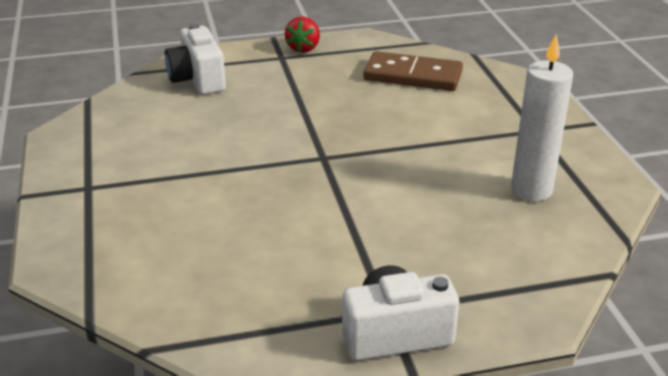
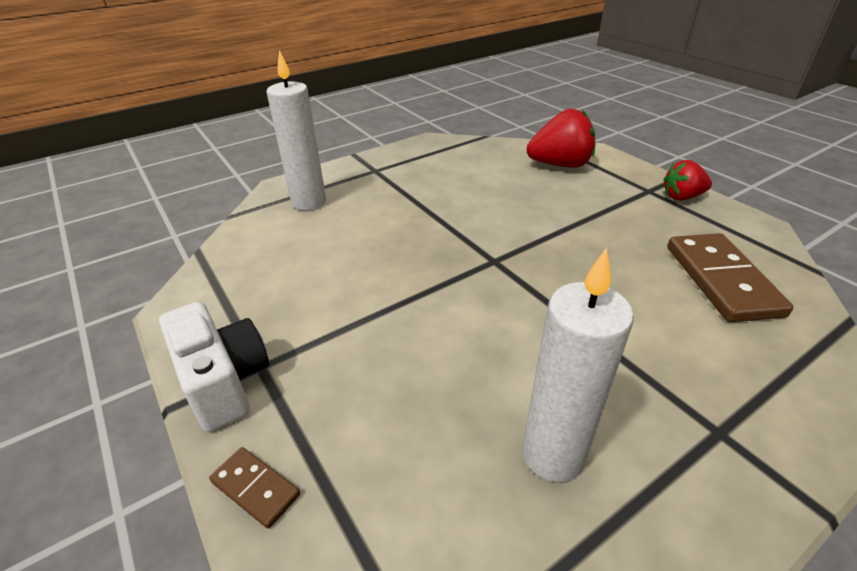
camera: 70 degrees right, 5 degrees up
white camera [165,24,226,95] -> red strawberry [527,109,596,168]
none -> brown domino [209,447,300,529]
none -> white candle [267,50,326,210]

